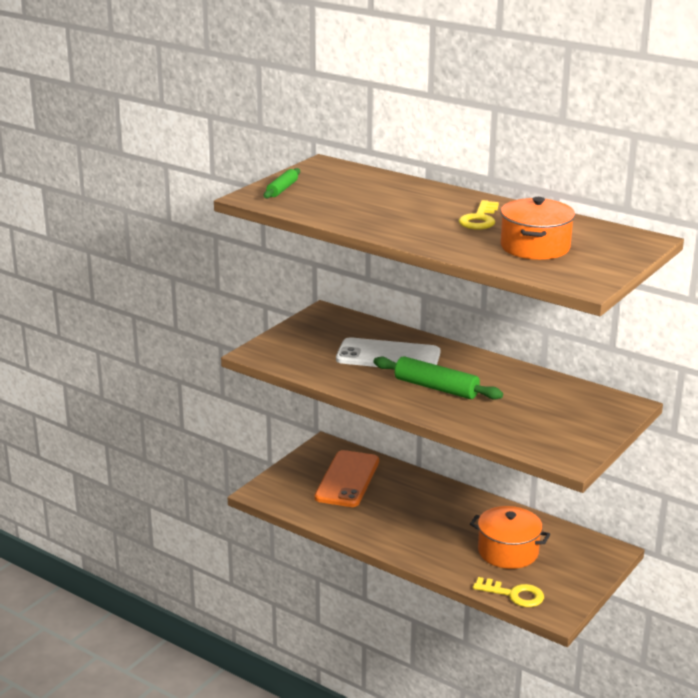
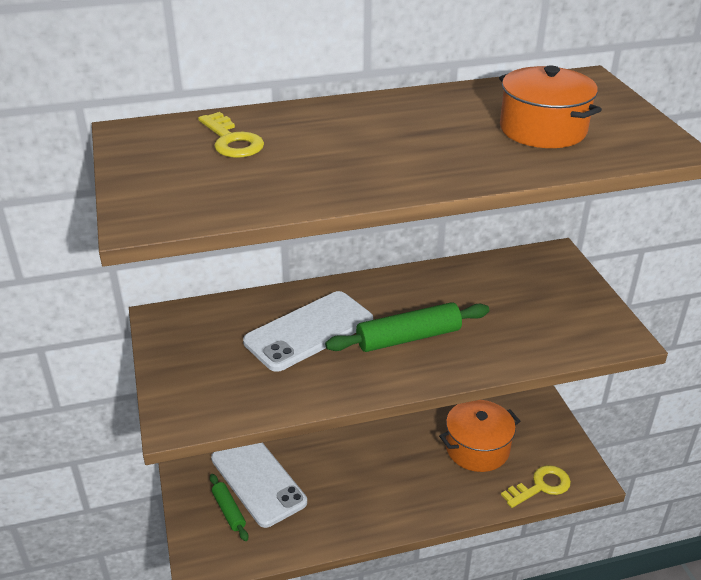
camera: 50 degrees left, 10 degrees up
green rolling pin [264,168,300,198] -> green rolling pin moved to [210,474,248,541]
orange phone [315,450,379,507] -> white phone [211,443,307,528]
yellow key [459,200,499,230] -> yellow key moved to [198,112,264,158]

